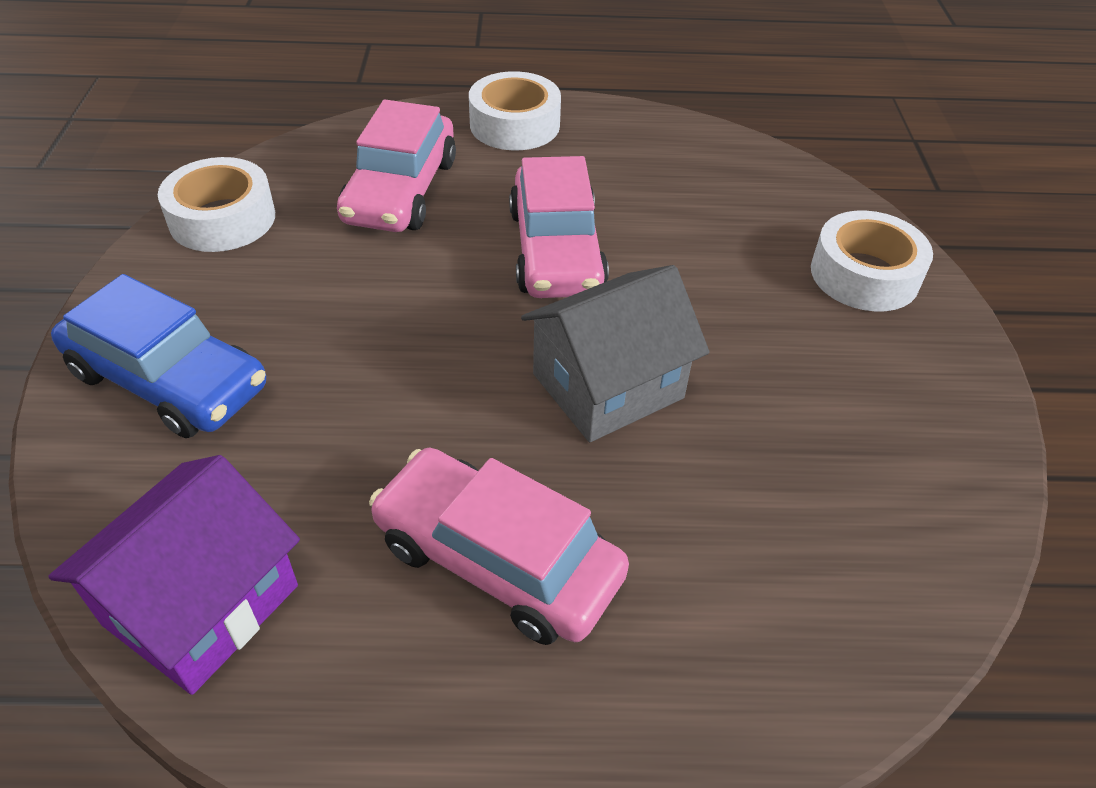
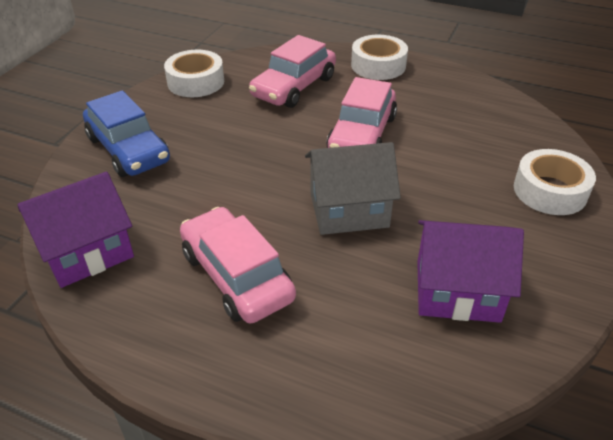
camera: 25 degrees right, 5 degrees down
none -> purple house [417,220,524,323]

